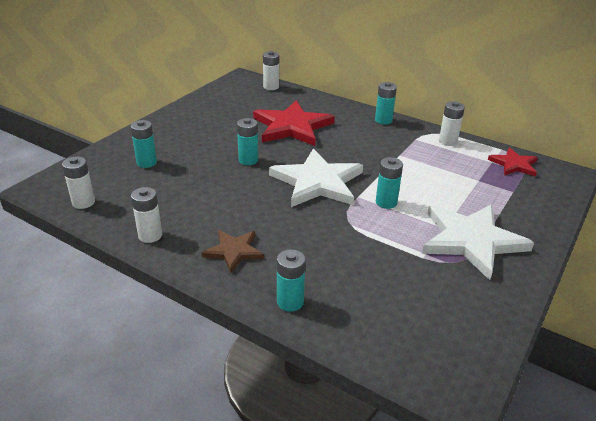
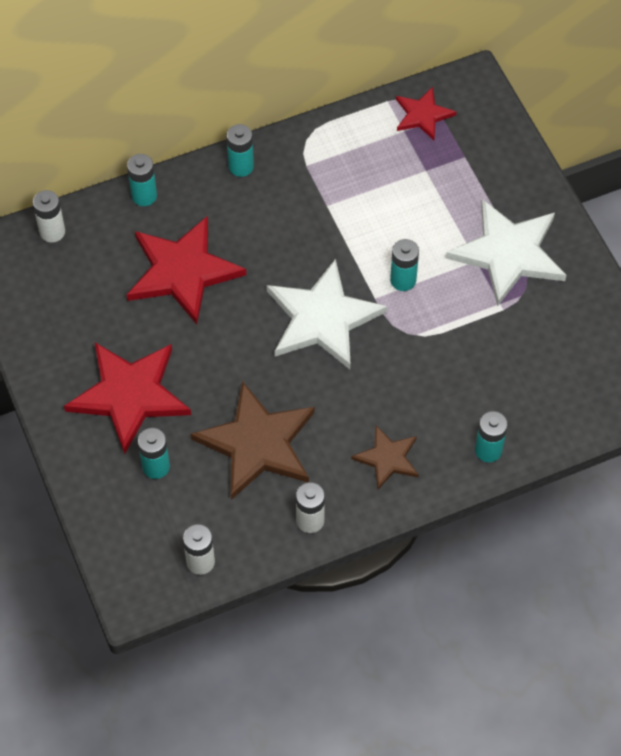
camera: 55 degrees left, 25 degrees up
turquoise battery [237,118,258,165] -> turquoise battery moved to [127,154,157,206]
white battery [439,101,465,146] -> none
none -> red star [64,342,191,454]
none -> brown star [190,381,315,500]

